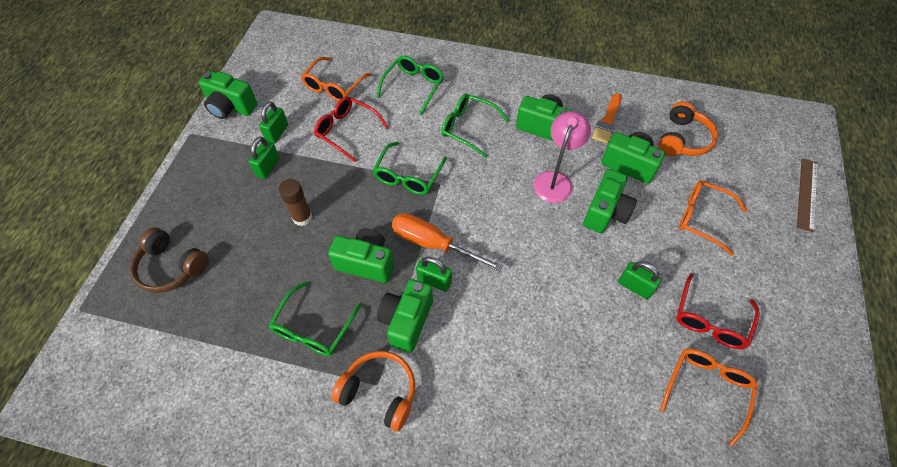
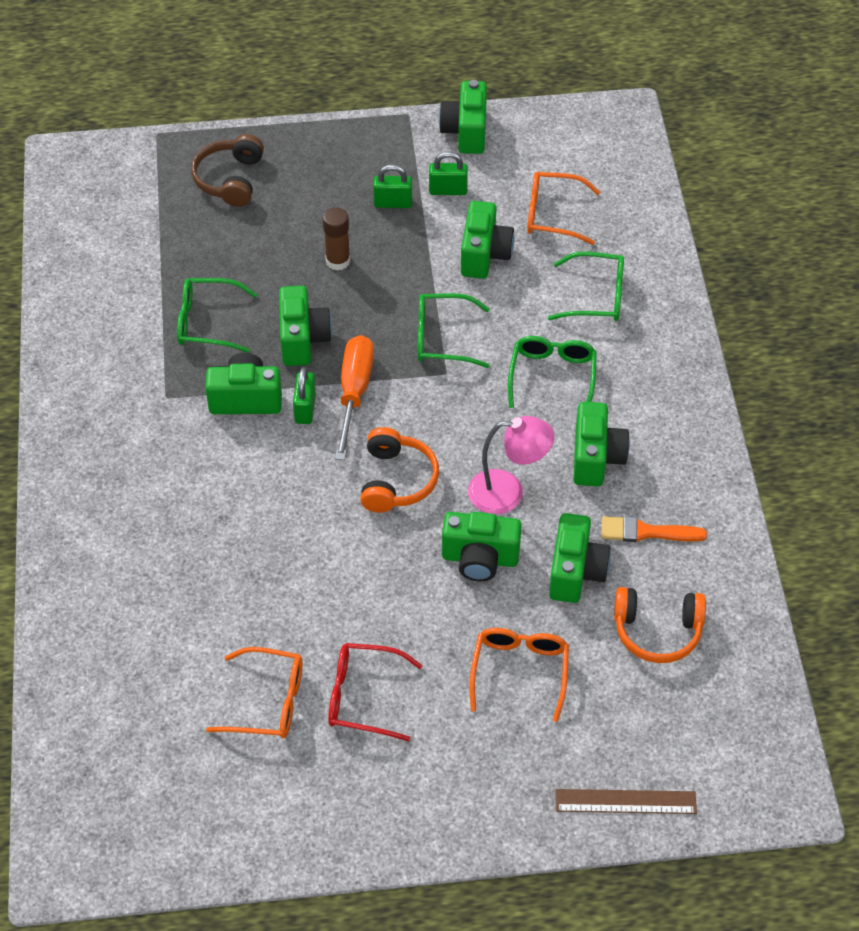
camera: 70 degrees right, 5 degrees down
red glasses [314,96,389,162] -> green camera [461,201,514,279]
orange headphones [331,351,415,432] -> orange headphones moved to [360,427,439,513]
green padlock [618,261,662,299] -> none

